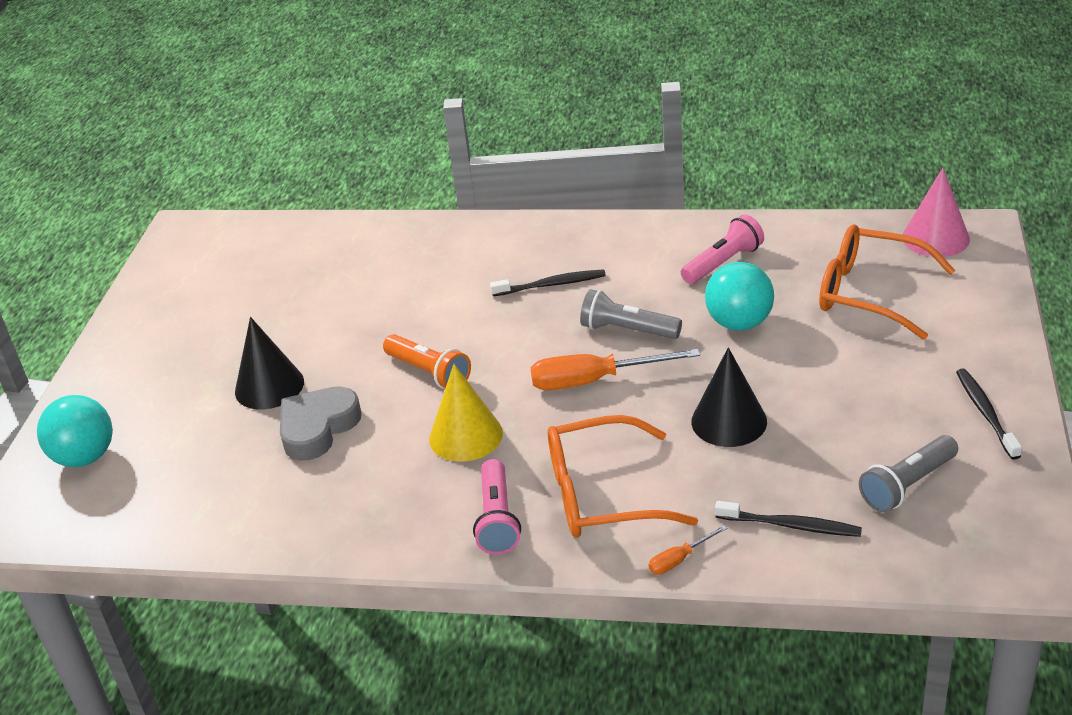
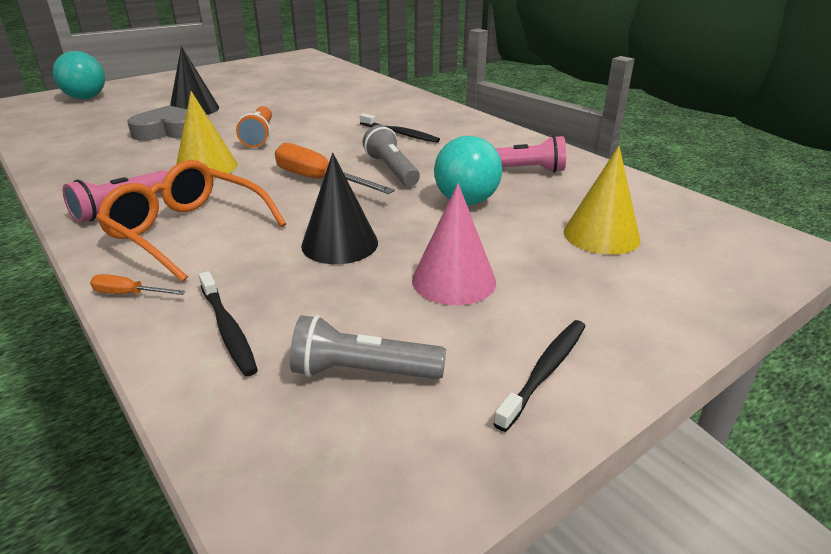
camera: 40 degrees right, 5 degrees down
orange glasses [819,224,956,340] -> yellow cone [564,146,641,255]
pink cone [903,168,970,257] -> pink cone moved to [412,183,496,305]

